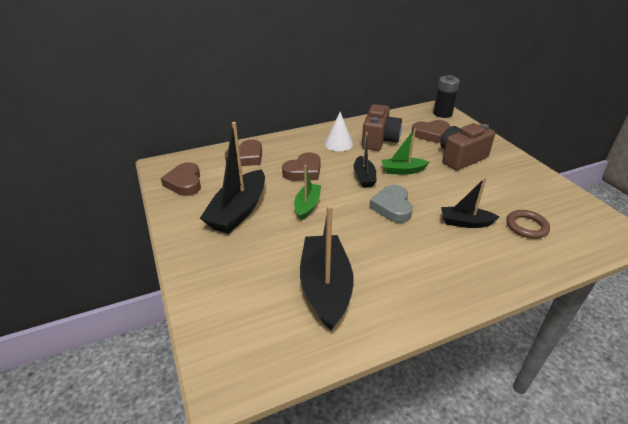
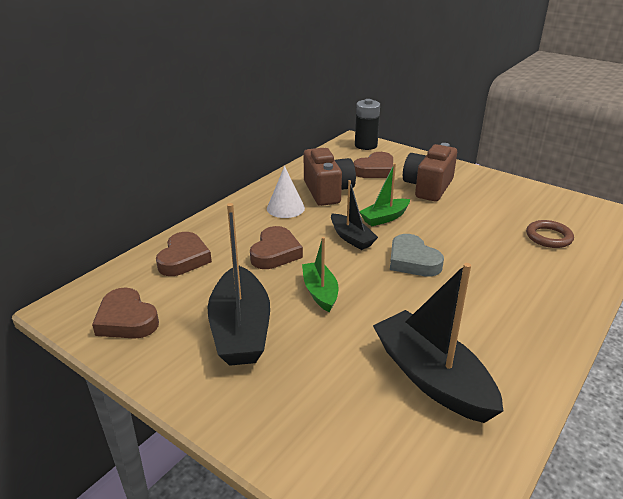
camera: 30 degrees left, 5 degrees down
black boat [441,178,499,228] -> none

